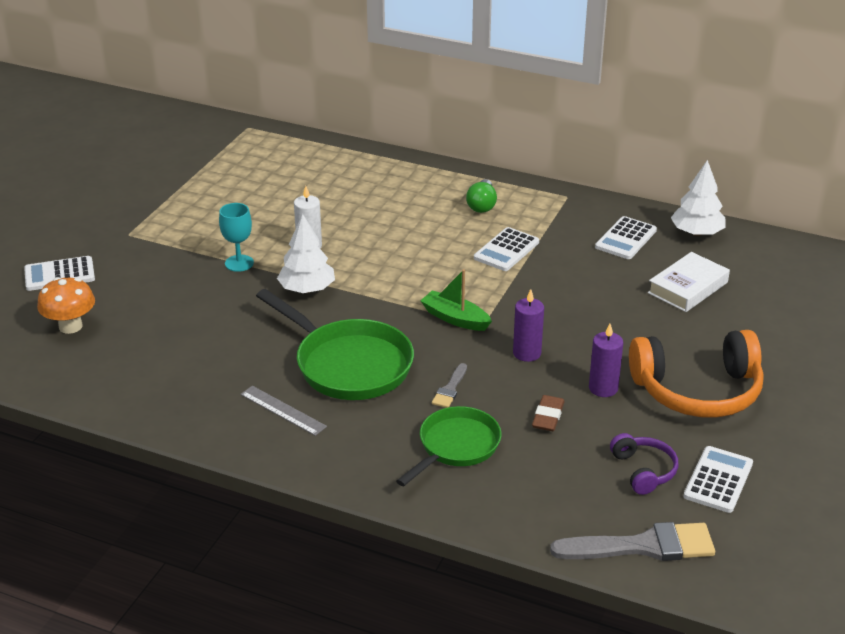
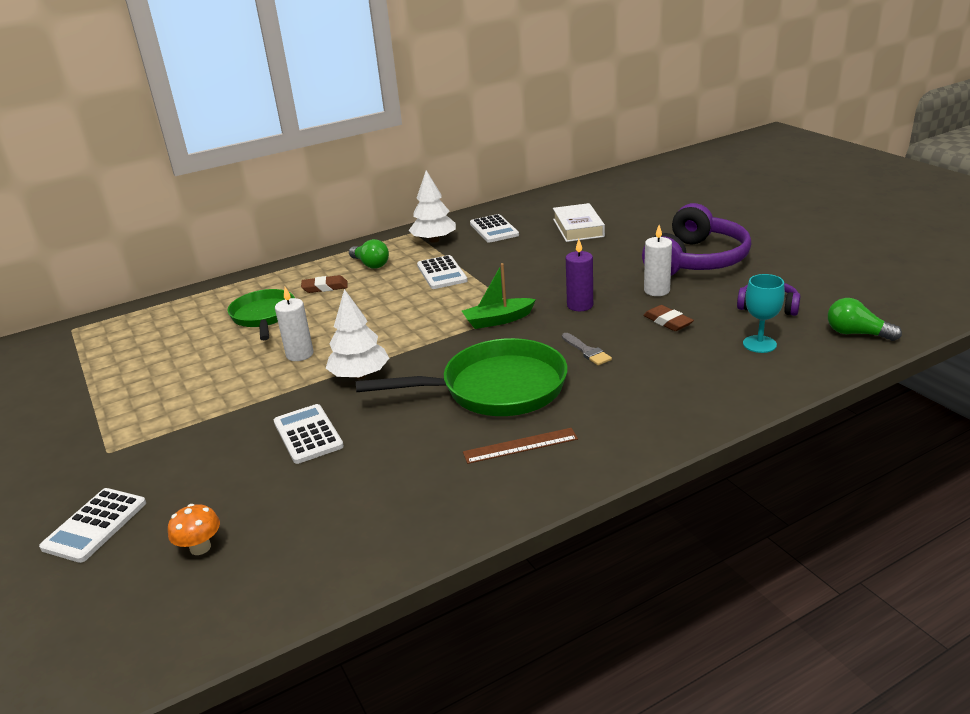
camera: 50 degrees left, 5 degrees down
orange mushroom [37,277,95,334] -> orange mushroom [168,504,220,555], size x0.65
turquoise goblet [219,203,254,272] -> turquoise goblet moved to [743,274,785,353]
grey ruler [240,386,327,436] -> brown ruler [463,428,578,464]
green pan [396,406,501,486] -> green pan moved to [227,289,295,340]
grey brush [550,522,715,561] -> green light bulb [828,298,902,341]
purple candle [589,324,623,397] -> white candle [644,225,672,296]
orange headphones [629,330,764,418] -> purple headphones [642,203,751,276]
white tree [671,160,726,236] -> white tree moved to [409,170,456,243]
white calculator [683,446,753,513] -> white calculator moved to [274,404,344,464]
none -> brown eraser [301,275,348,293]

